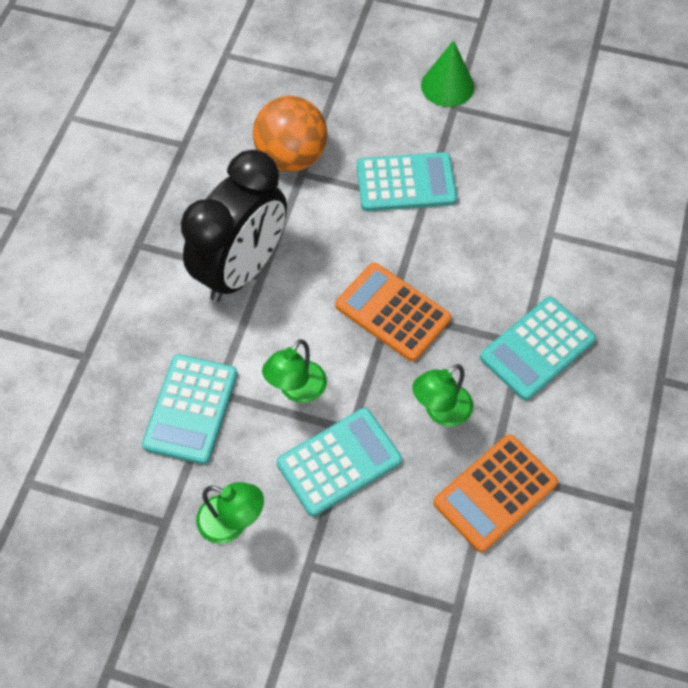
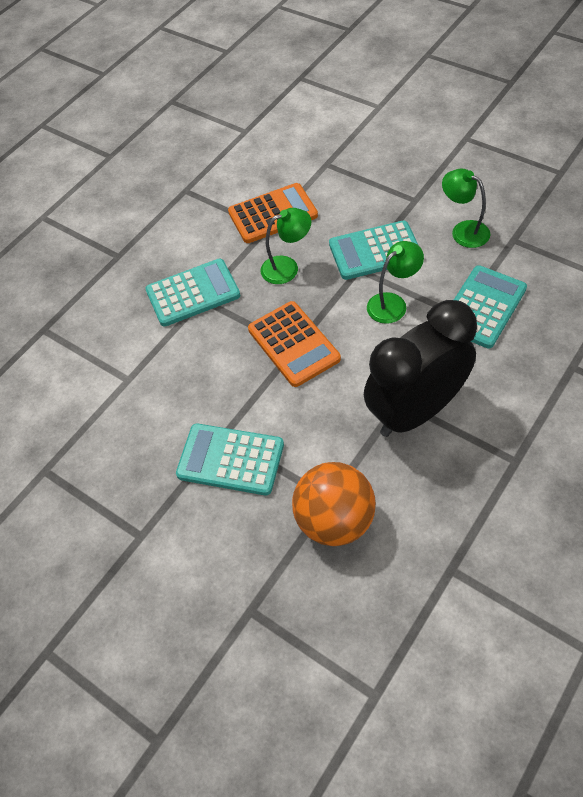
camera: 155 degrees left, 5 degrees down
green cone [421,40,474,107] -> none

